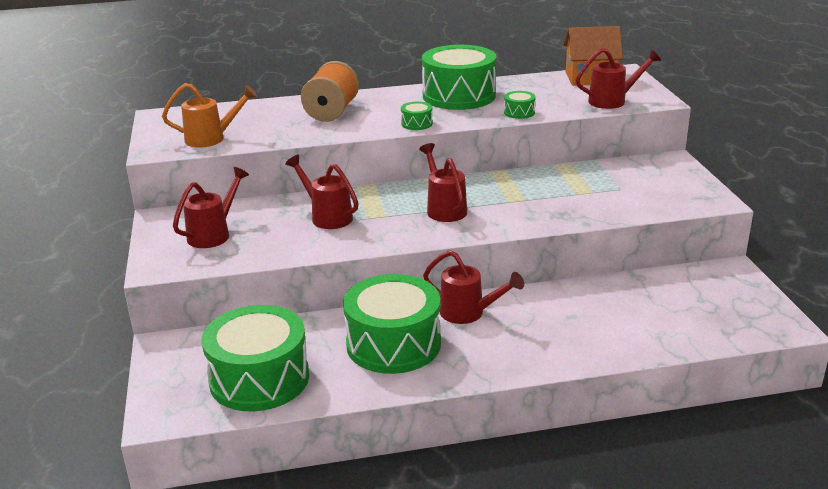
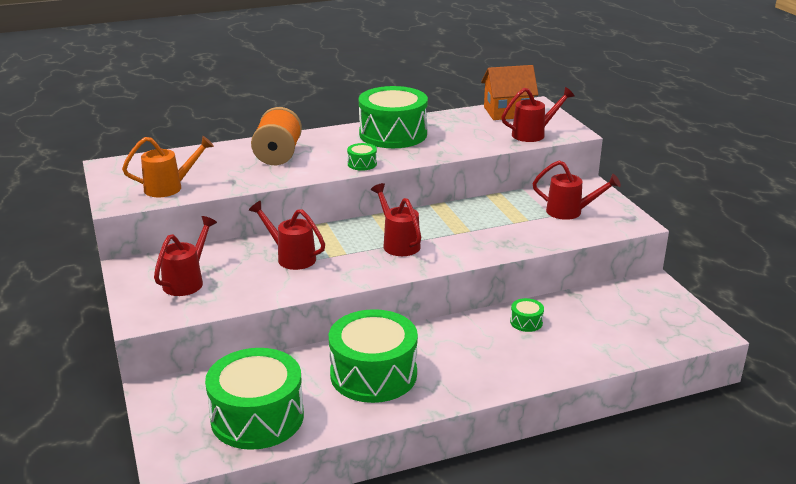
camera: 10 degrees left, 0 degrees up
red watering can [423,250,524,324] -> red watering can moved to [532,160,621,220]
green drum [504,91,536,119] -> green drum moved to [510,298,544,332]

